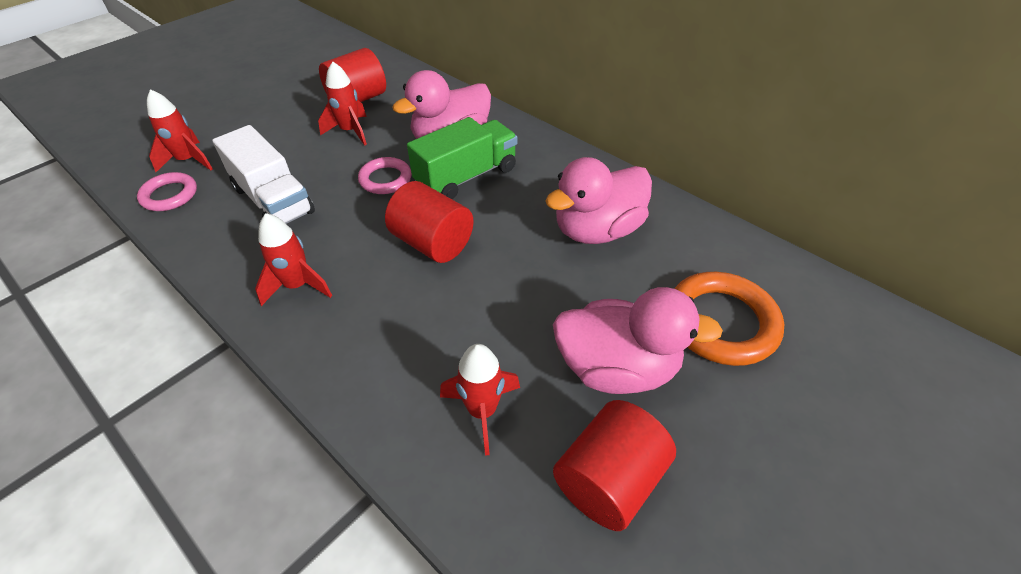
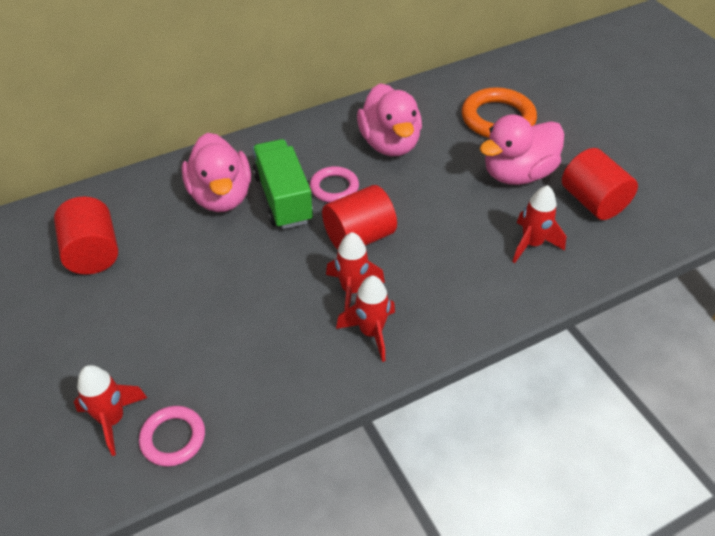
camera: 70 degrees left, 0 degrees up
white truck [212,125,315,224] -> none
red rocket [318,61,367,146] -> red rocket moved to [326,232,385,310]
pink ring [358,157,412,194] -> pink ring moved to [310,166,359,203]
pink duck [553,287,723,394] -> pink duck turned 150 degrees counterclockwise [479,114,564,185]

